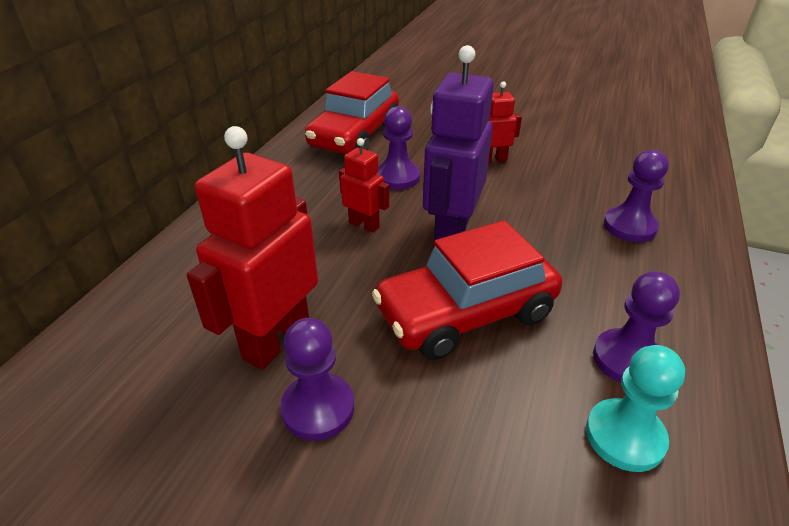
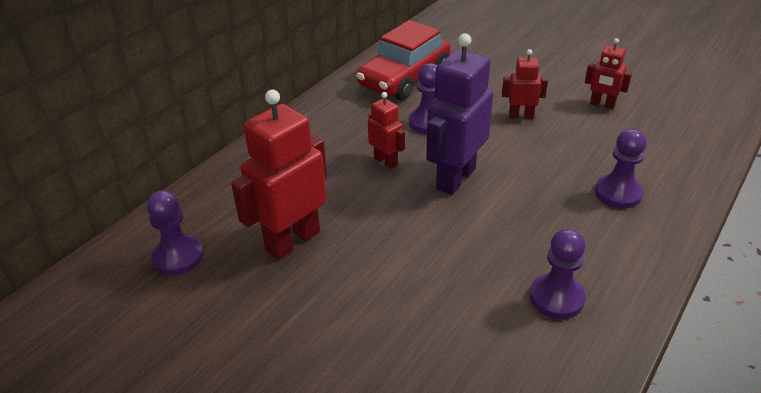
camera: 15 degrees right, 0 degrees up
purple pawn [280,318,354,441] -> purple pawn moved to [147,190,203,275]
red car [372,220,562,360] -> none
turquoise pawn [586,345,685,472] -> none
none -> red robot [585,38,632,109]

